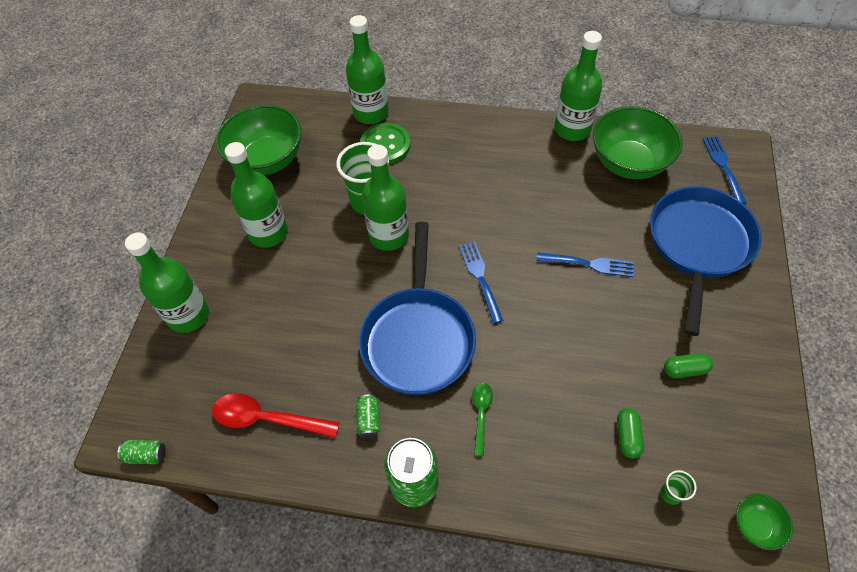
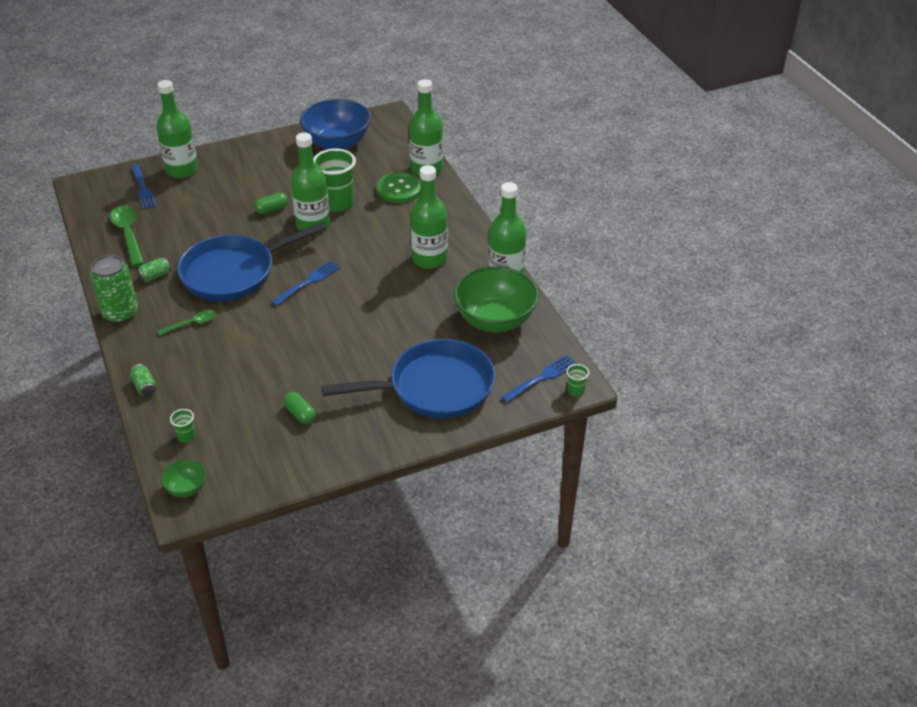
camera: 55 degrees right, 15 degrees down
green can [117,440,166,464] -> green can moved to [130,364,157,397]
red spoon [212,393,340,438] -> green spoon [110,205,144,267]
green bowl [216,105,302,175] -> blue bowl [300,99,371,150]
green bottle [225,142,288,248] -> green bottle moved to [410,165,448,269]
blue fork [536,252,634,277] -> blue fork moved to [131,164,157,209]
green capsule [617,408,644,459] -> green capsule moved to [254,193,288,214]
none -> green cup [566,364,589,397]

